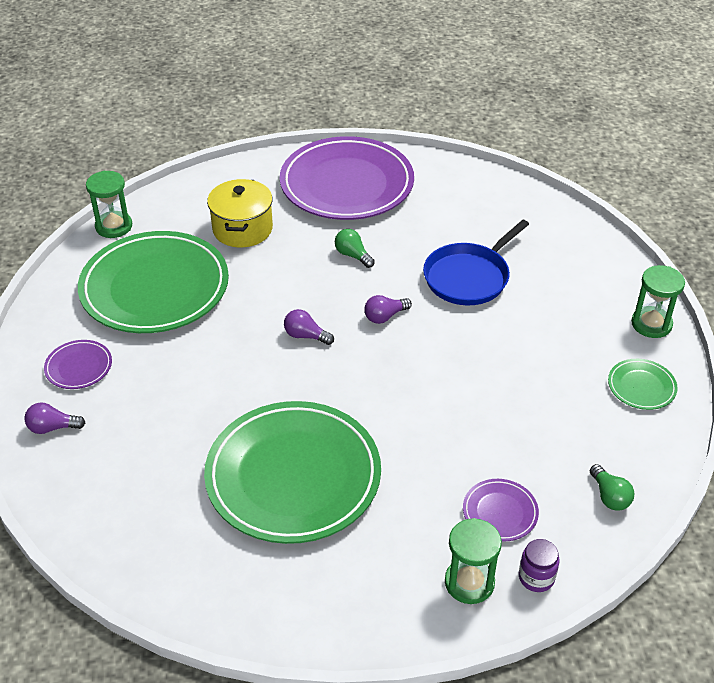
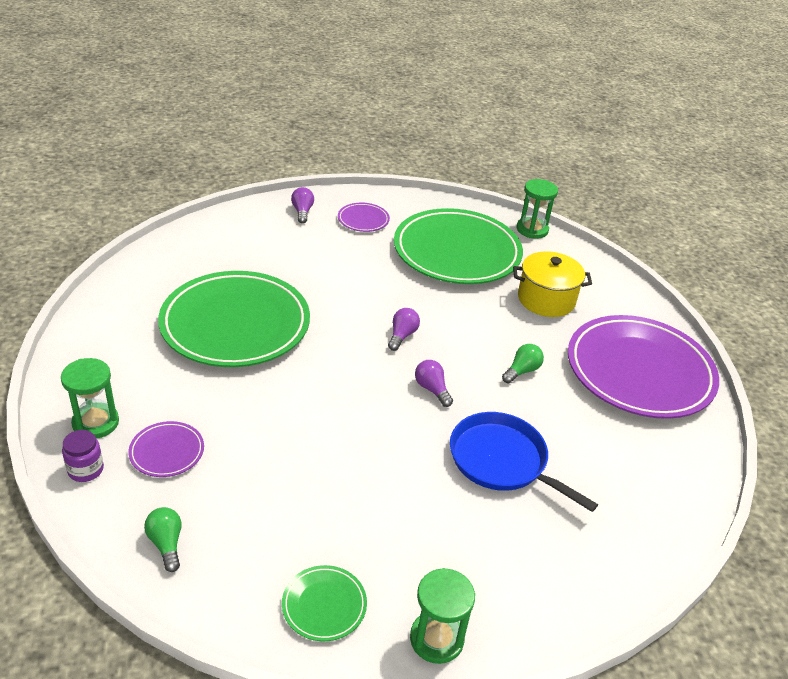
camera: 85 degrees right, 5 degrees down
green light bulb [590,464,634,511] -> green light bulb turned 90 degrees clockwise [144,507,182,572]

